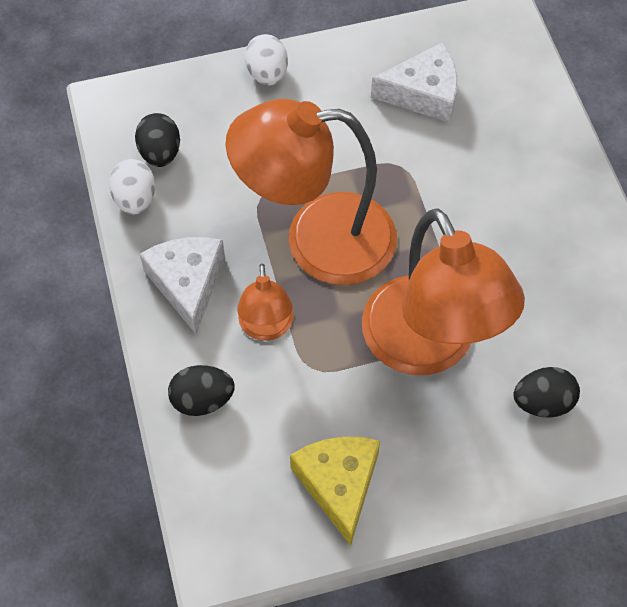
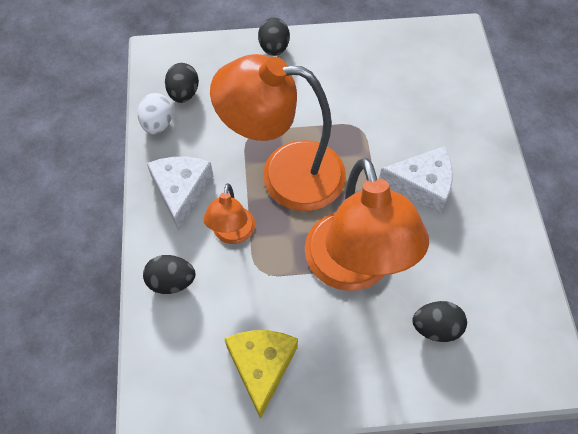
camera: 10 degrees right, 0 degrees up
white egg [245,34,288,85] -> black egg [258,18,290,56]
white cheese [371,43,458,123] -> white cheese moved to [379,147,453,214]

